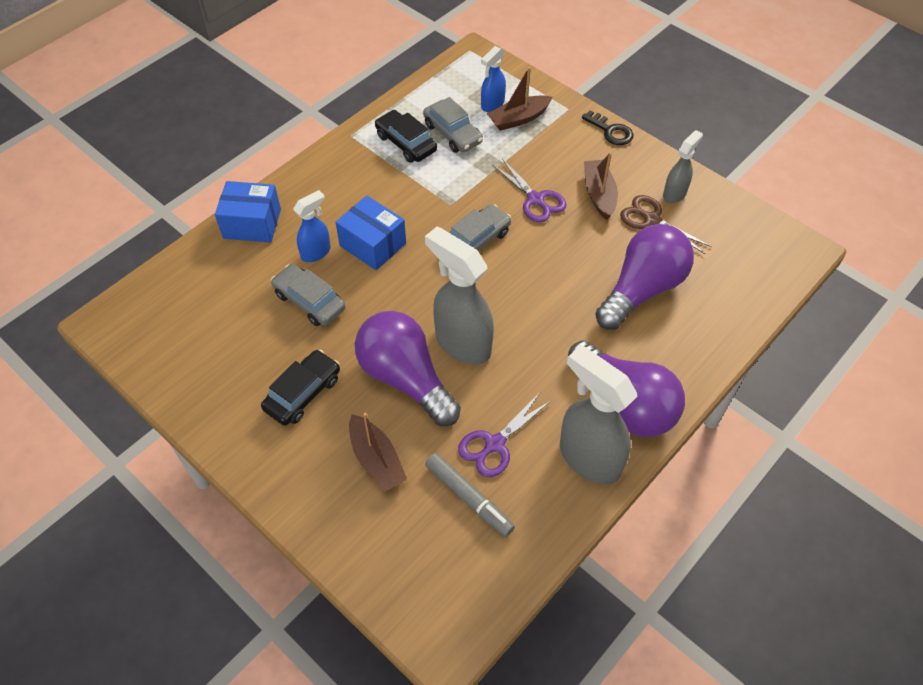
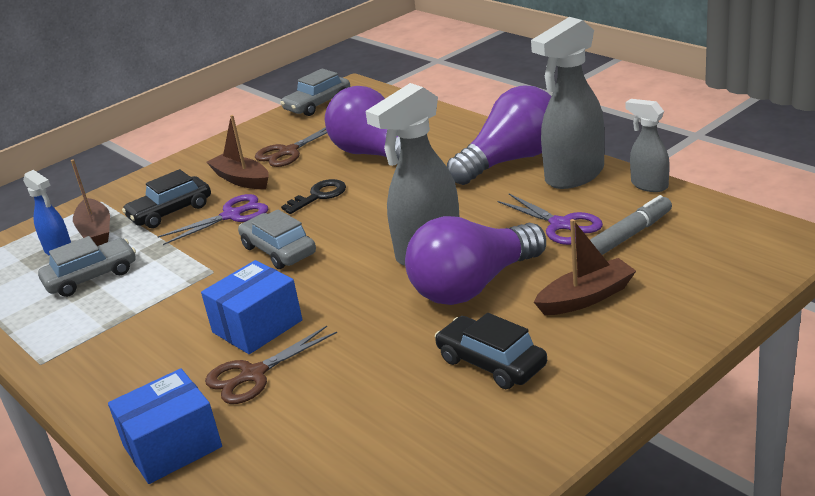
camera: 80 degrees left, 25 degrees down
blue box [215,181,281,243] -> blue box turned 45 degrees clockwise [108,368,222,484]
grey car [271,264,346,326] -> grey car moved to [280,69,350,116]
blue spray bottle [293,190,331,262] -> brown scissors [205,326,337,404]
black car [375,110,437,163] -> black car moved to [122,169,211,228]
black key [582,110,633,145] -> black key moved to [281,179,346,214]
brown boat [584,152,618,220] -> brown boat turned 45 degrees clockwise [207,115,269,189]
grey spray bottle [663,130,703,203] -> grey spray bottle moved to [625,99,670,192]

